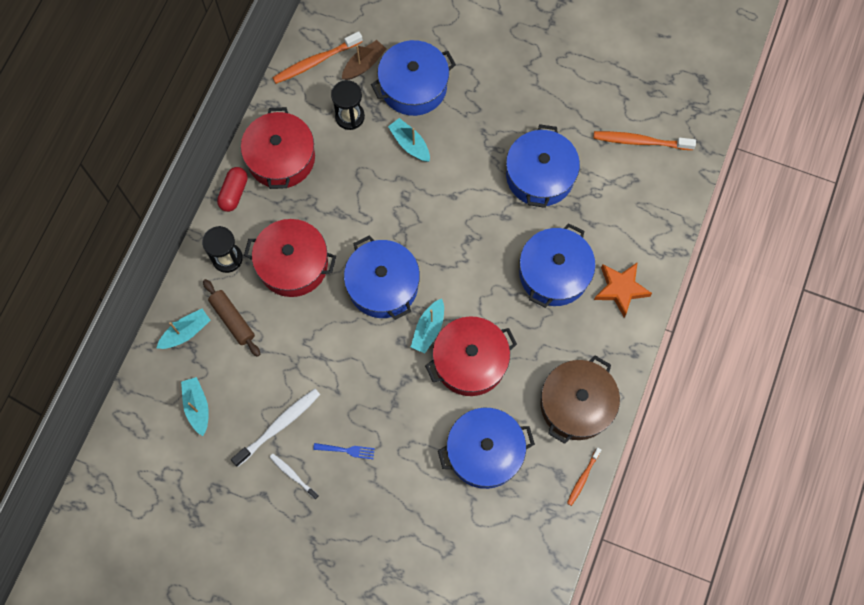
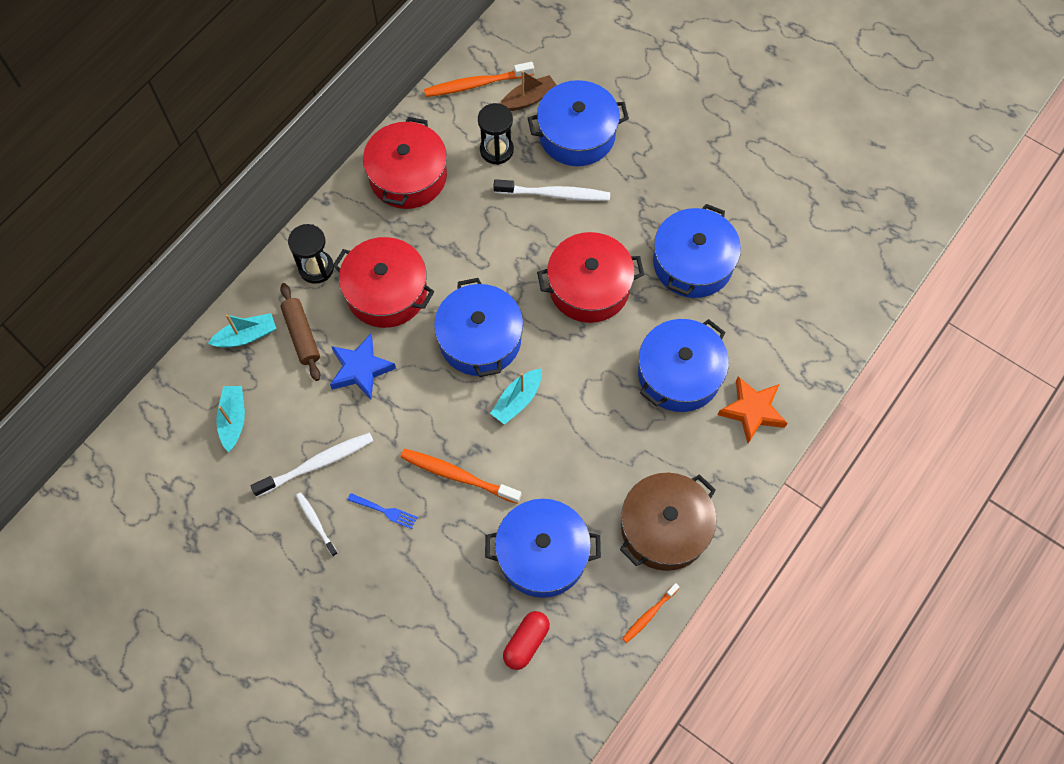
camera: 15 degrees right, 5 degrees down
red capsule [217,167,248,212] -> red capsule moved to [503,611,550,670]
turquoise boat [388,118,430,162] -> white toothbrush [493,179,610,201]
red pot [425,316,517,396] -> red pot moved to [537,232,644,323]
orange toothbrush [593,131,696,150] -> orange toothbrush moved to [400,449,521,504]
none -> blue star [330,334,396,400]

